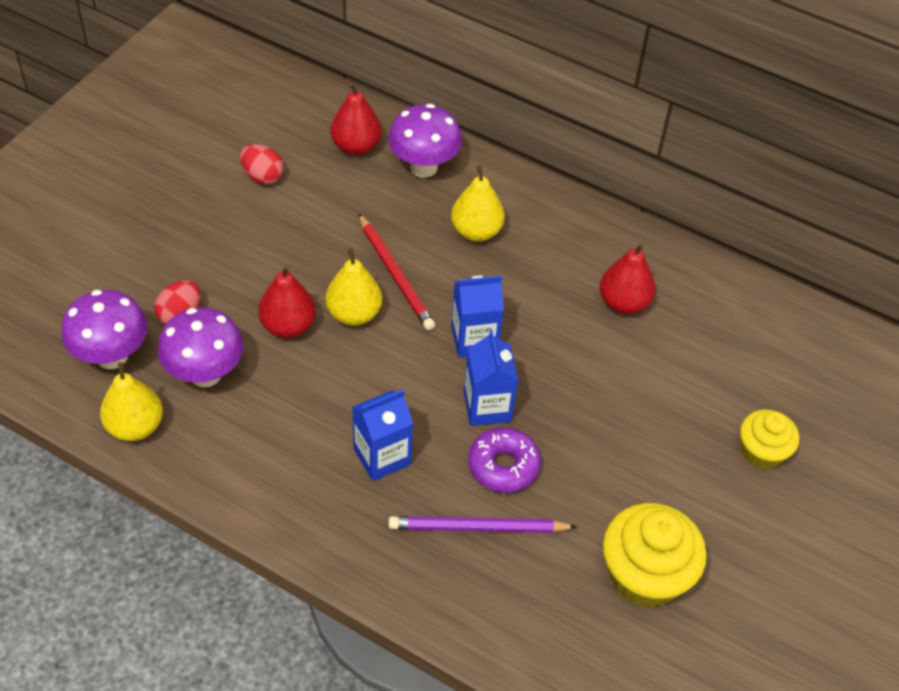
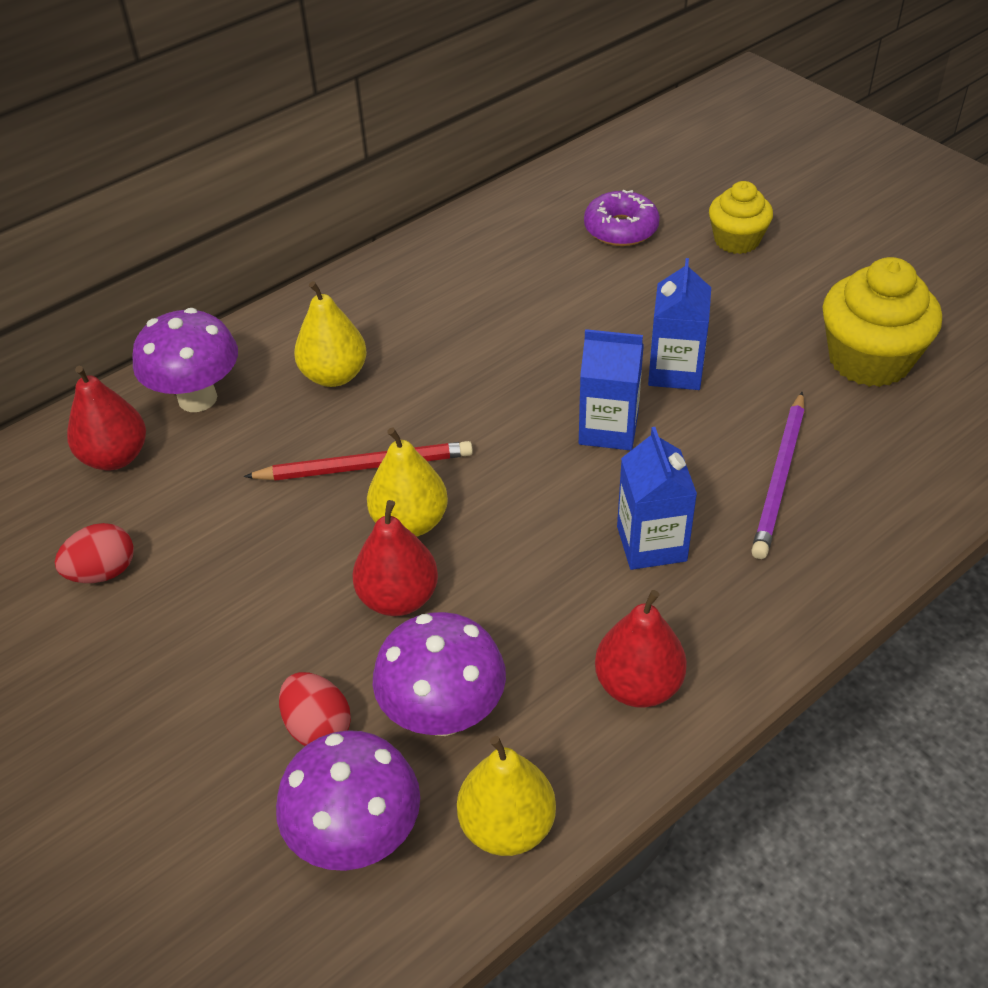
camera: 65 degrees left, 5 degrees down
blue carton [451,275,504,358] -> blue carton moved to [648,258,711,390]
purple donut [468,427,541,493] -> purple donut moved to [584,190,660,246]
red pear [600,243,656,314] -> red pear moved to [595,590,687,708]

